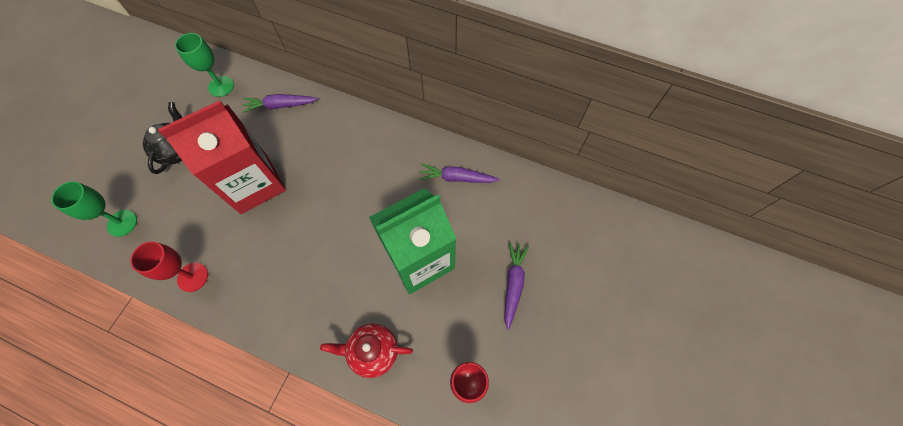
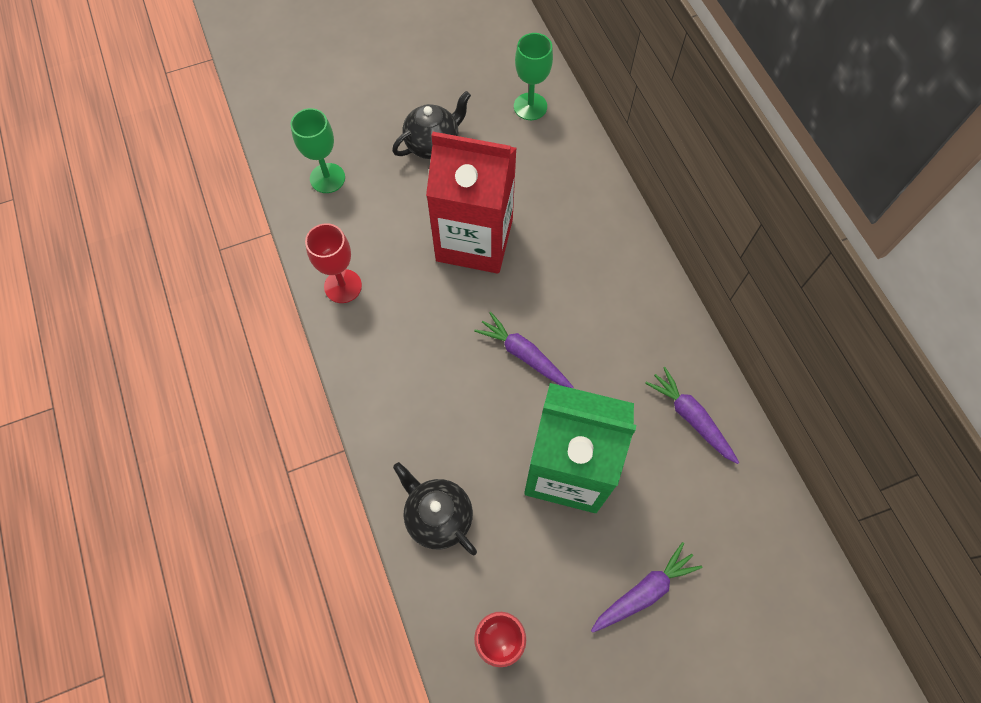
camera: 45 degrees right, 0 degrees up
purple carrot [242,94,318,113] -> purple carrot moved to [474,312,573,388]
red teapot [320,323,413,378] -> black teapot [393,462,477,555]

